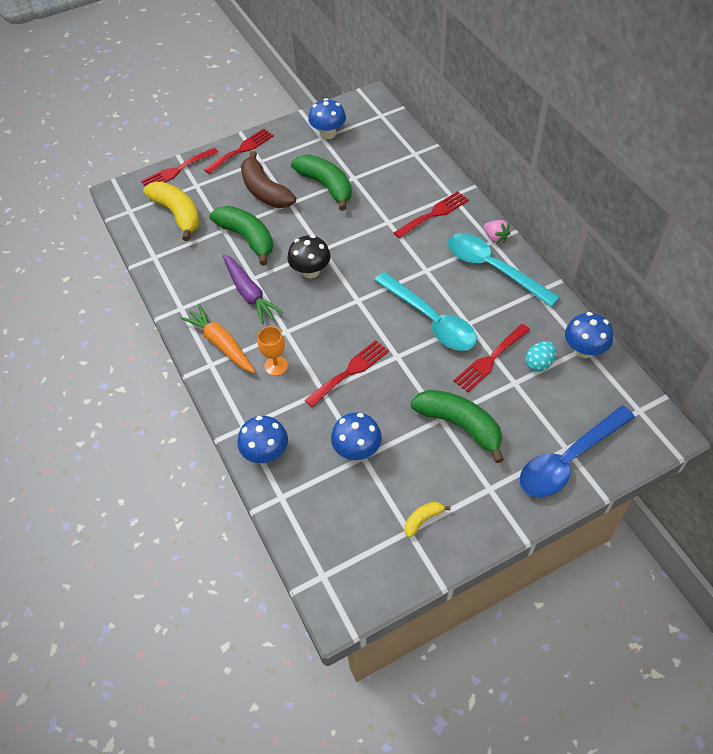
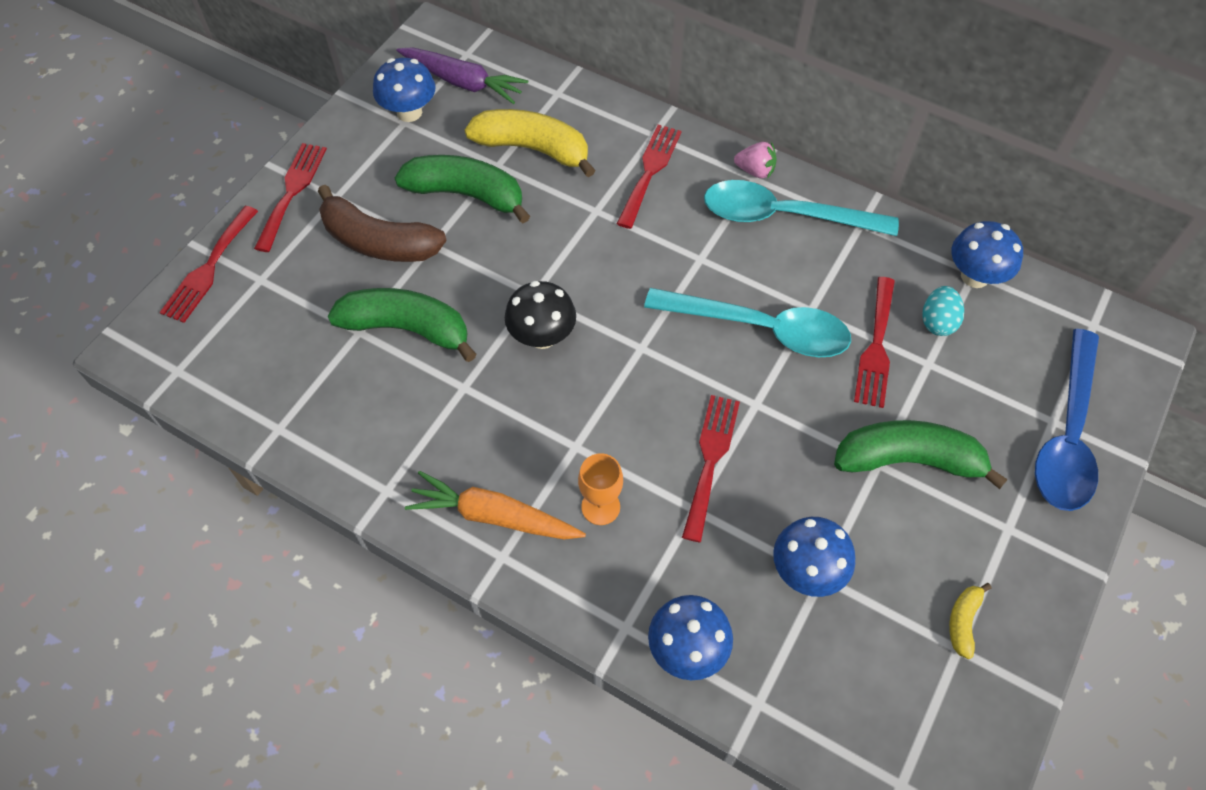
camera: 35 degrees left, 5 degrees up
yellow banana [143,182,200,241] -> yellow banana moved to [465,109,596,177]
purple carrot [223,254,284,324] -> purple carrot moved to [396,47,528,104]

